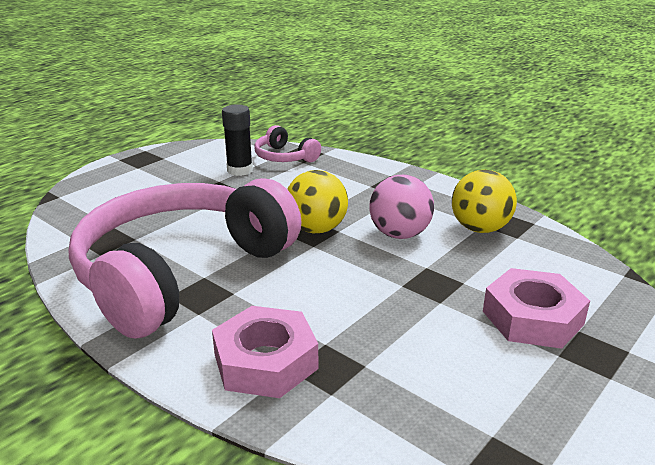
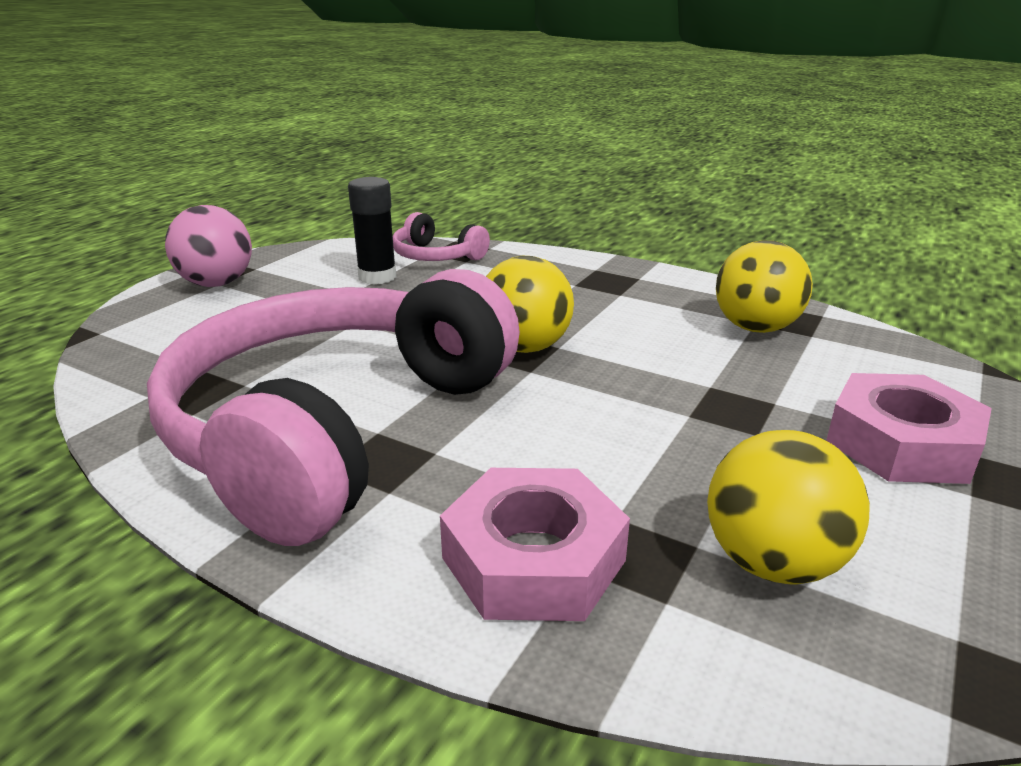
camera: 10 degrees left, 0 degrees up
pink ball [369,175,434,239] -> pink ball moved to [165,205,252,287]
none -> yellow ball [707,430,870,584]

